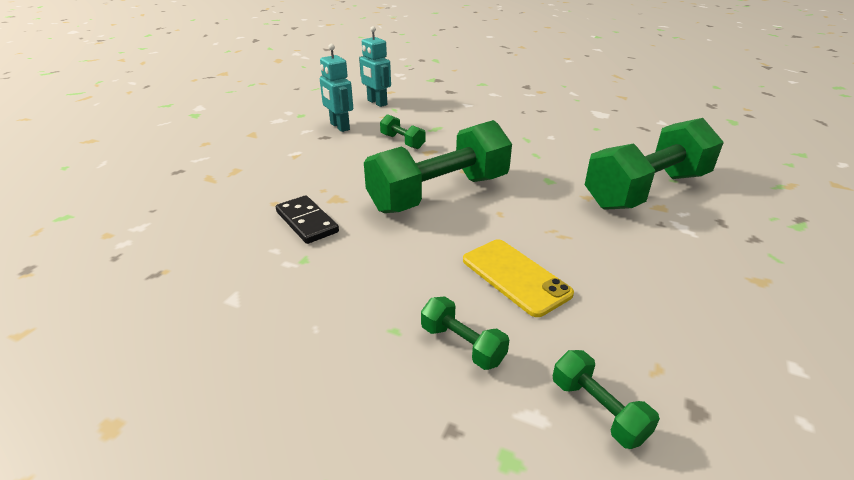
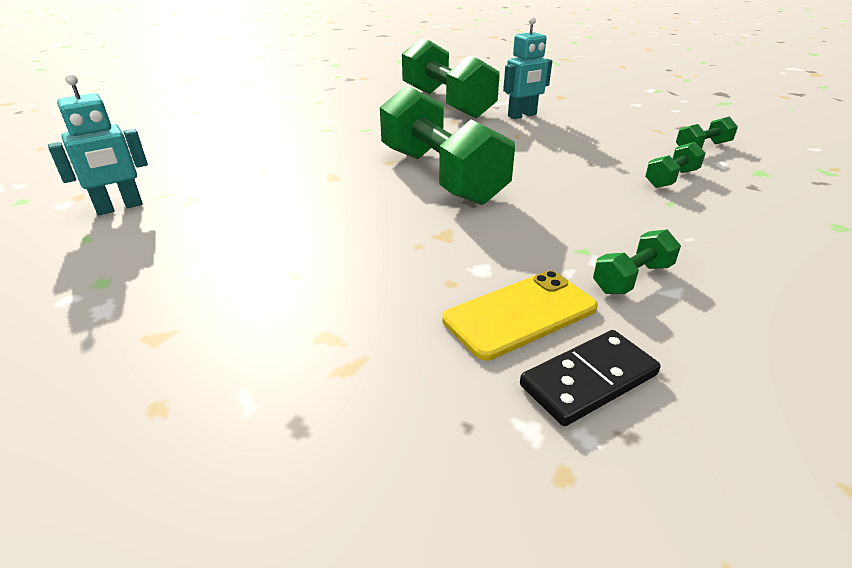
camera: 85 degrees left, 0 degrees up
black domino [276,195,339,244] -> black domino moved to [520,330,661,426]
turquoise robot [320,44,353,132] -> turquoise robot moved to [503,17,552,119]
green dumbbell [380,114,426,149] -> green dumbbell moved to [593,230,681,294]
yellow phone [463,239,574,317] -> yellow phone moved to [442,271,598,361]

